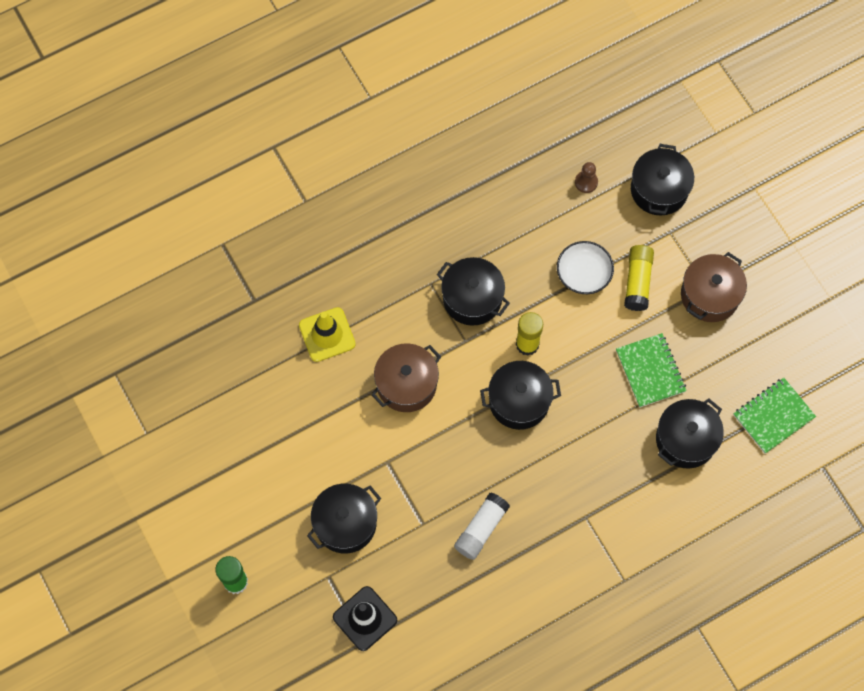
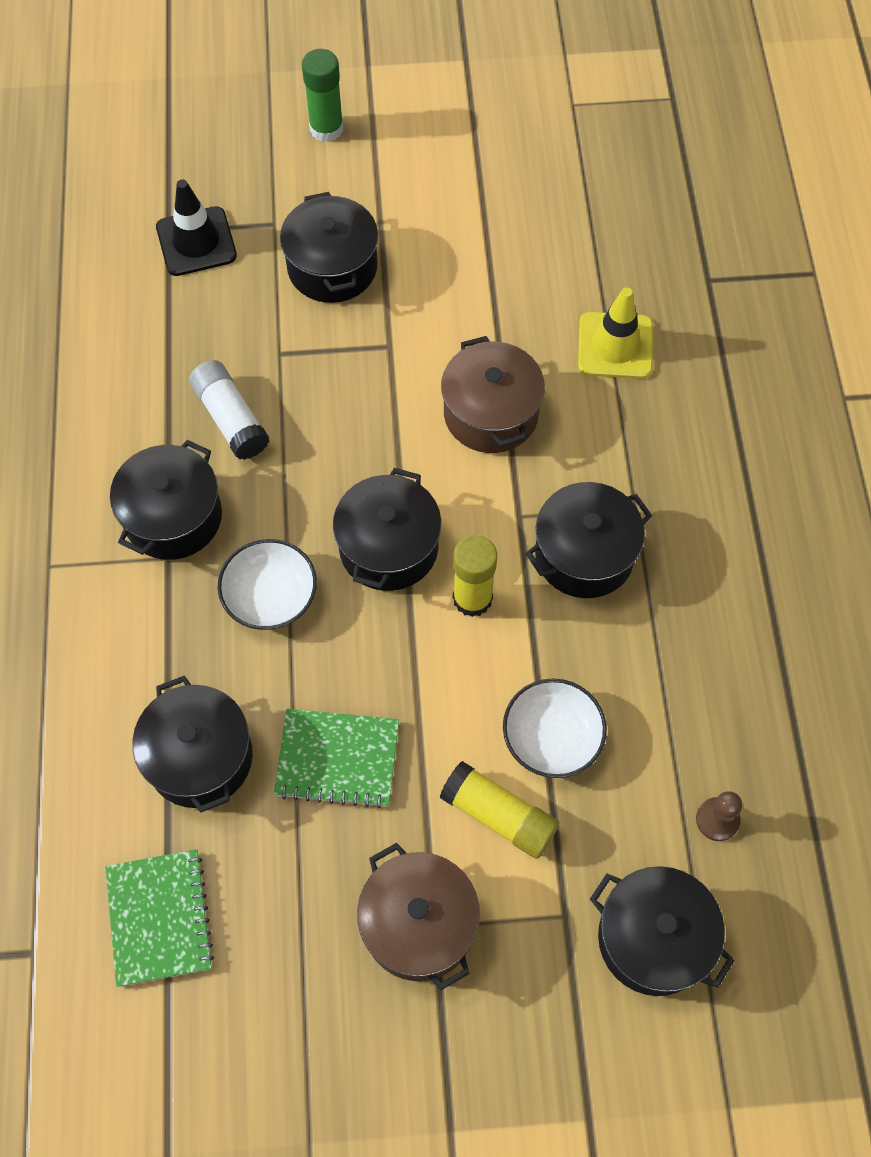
camera: 115 degrees right, 5 degrees down
none -> black pot [110,440,222,560]
none -> white bowl [218,539,317,630]

